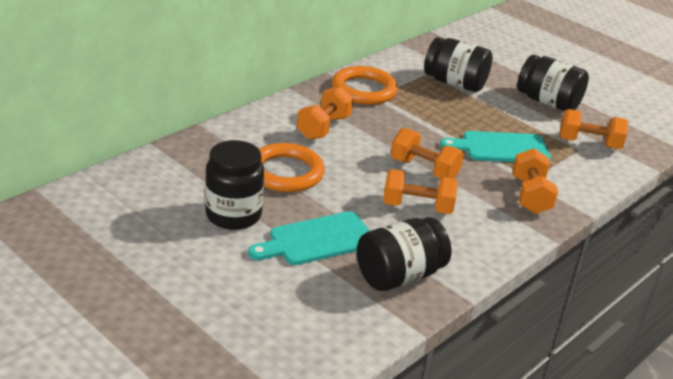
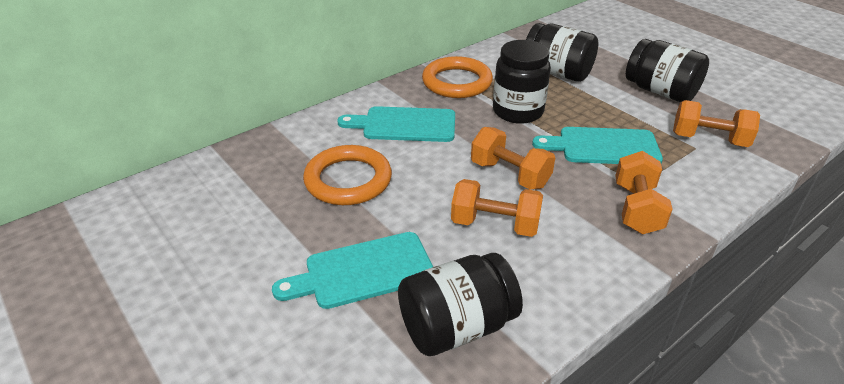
camera: 10 degrees right, 5 degrees up
black jar [205,140,264,230] -> black jar moved to [493,40,551,124]
orange dumbbell [297,86,353,140] -> turquoise cutting board [338,106,455,142]

